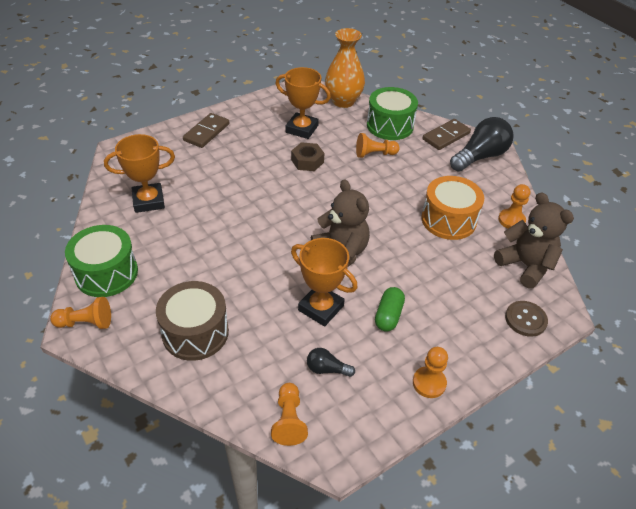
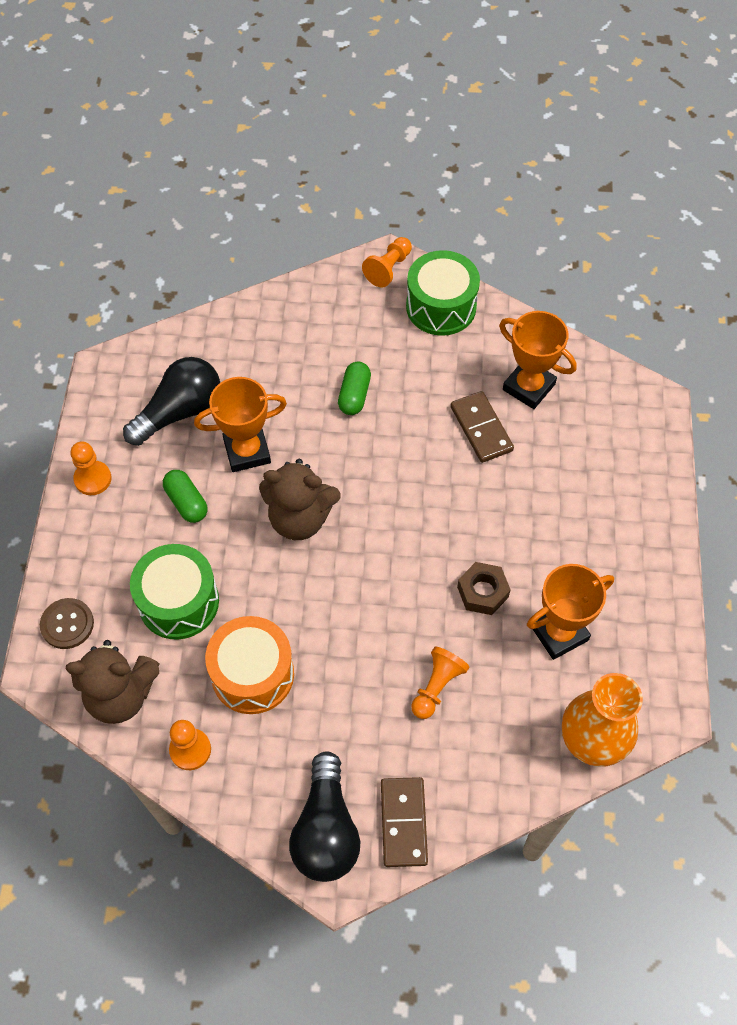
camera: 130 degrees right, 15 degrees up
orange trophy [104,134,175,213] -> orange trophy turned 75 degrees counterclockwise [499,311,577,409]
brown drum [156,281,229,361] -> none
brown domino [183,113,229,148] -> brown domino moved to [450,391,514,463]
orange pawn [271,383,308,446] -> none
black light bulb [307,348,355,377] -> black light bulb [123,357,220,446], size x2.08
green drum [367,87,418,140] -> green drum moved to [130,544,219,640]
none -> green capsule [338,362,371,415]

